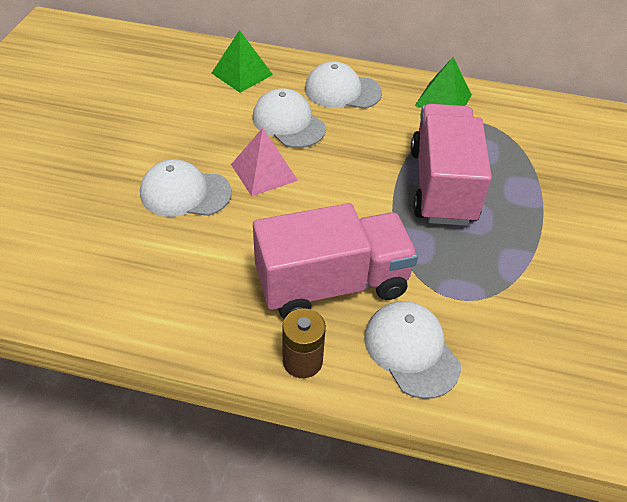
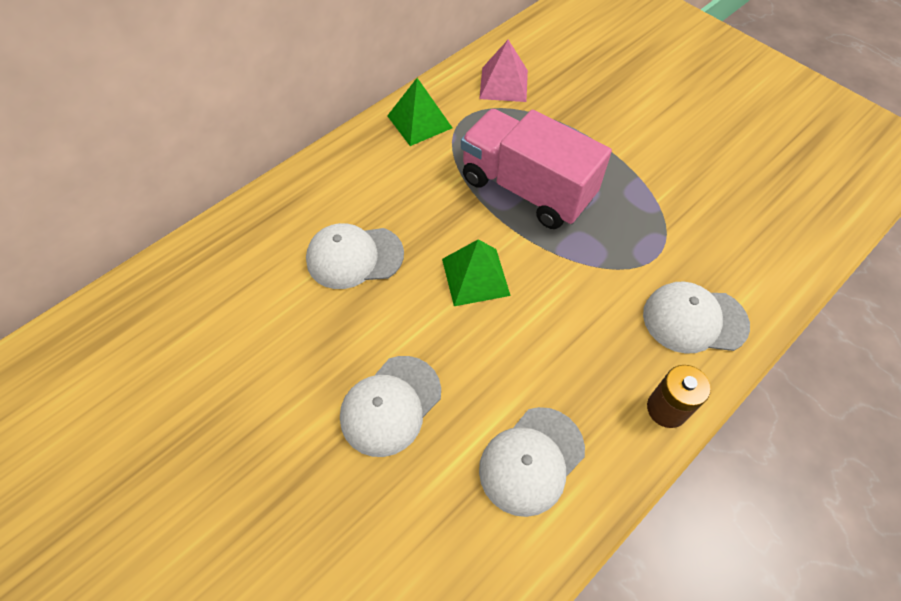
camera: 55 degrees left, 10 degrees up
green pyramid [212,30,273,93] -> green pyramid moved to [442,239,511,306]
pink pyramid [231,128,298,196] -> pink pyramid moved to [479,40,528,102]
pink truck [253,203,418,319] -> none
white cap [305,61,382,109] -> white cap moved to [479,407,585,517]

